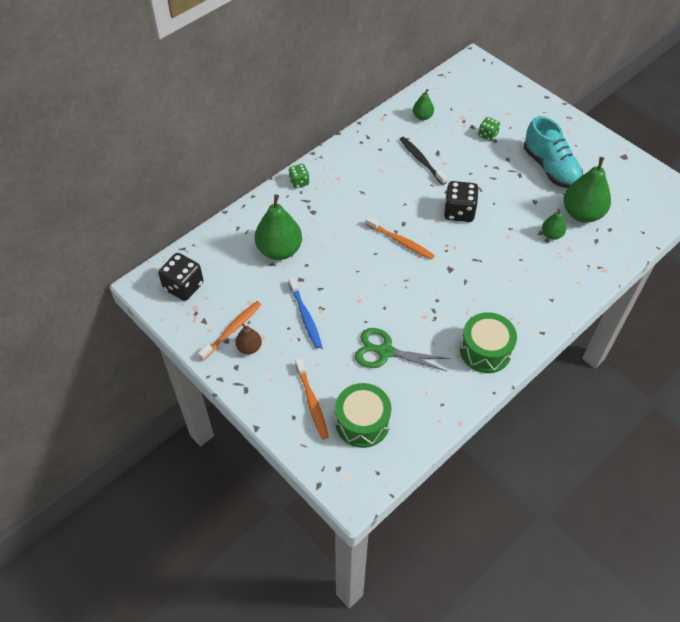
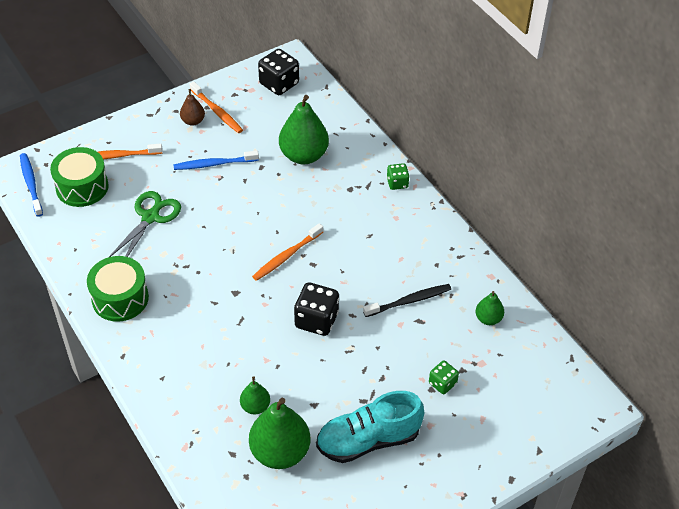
camera: 100 degrees right, 5 degrees down
none -> blue toothbrush [20,153,43,217]

